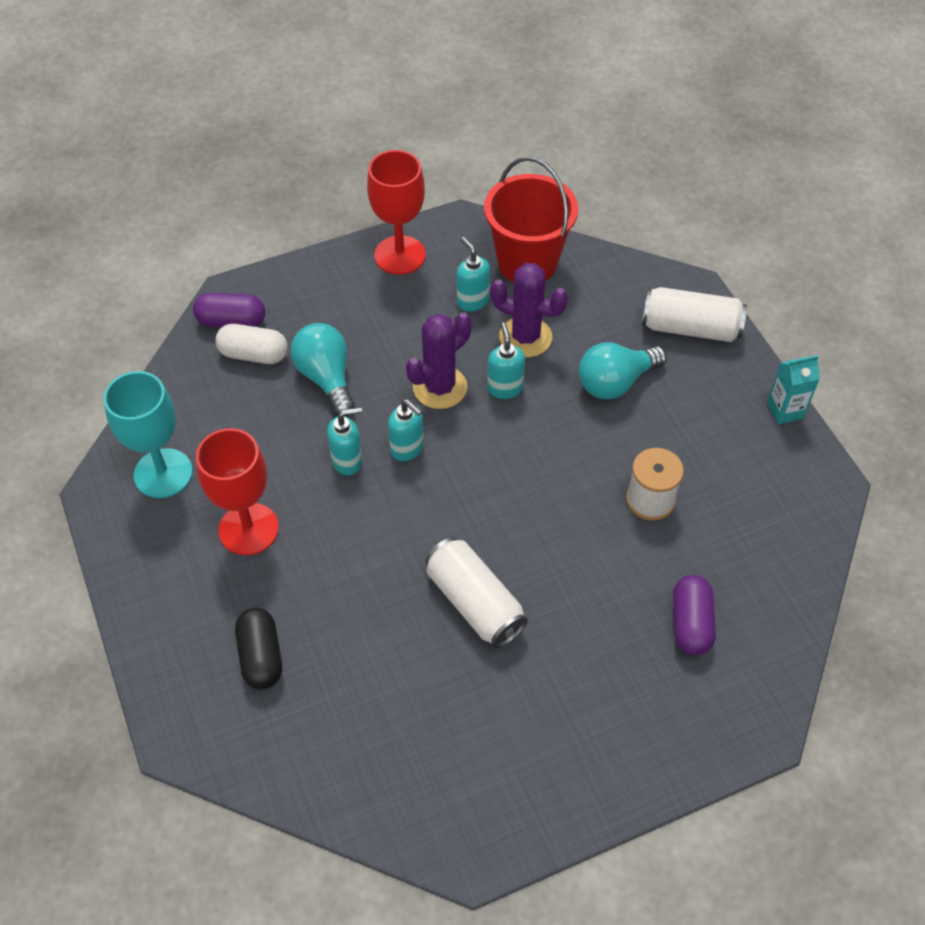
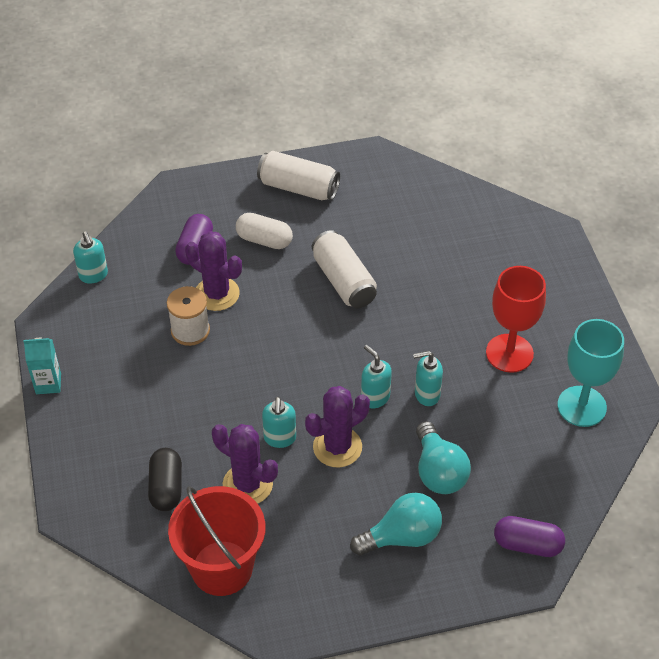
camera: 170 degrees left, 5 degrees down
white capsule [215,324,288,364] -> white capsule moved to [236,213,293,249]
black capsule [235,608,282,689] -> black capsule moved to [148,448,182,511]
red goblet [367,150,426,275] -> none
turquoise soap dispenser [457,237,490,312] -> turquoise soap dispenser moved to [73,232,108,284]
turquoise light bulb [579,342,667,399] -> turquoise light bulb moved to [350,493,442,556]
white can [642,287,747,342] -> white can moved to [257,151,340,200]
none -> purple cactus [185,231,242,311]

